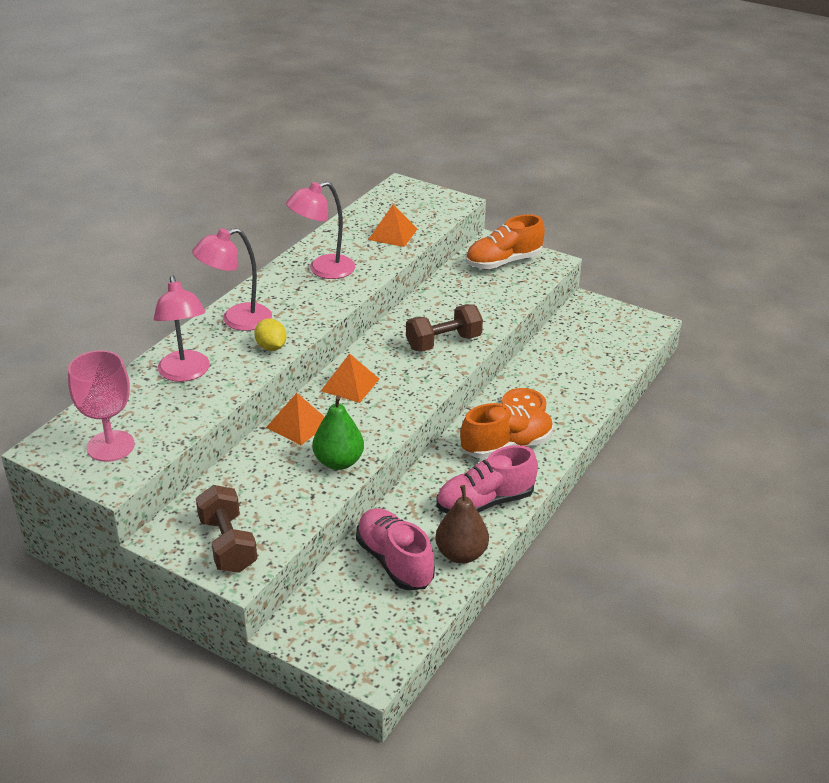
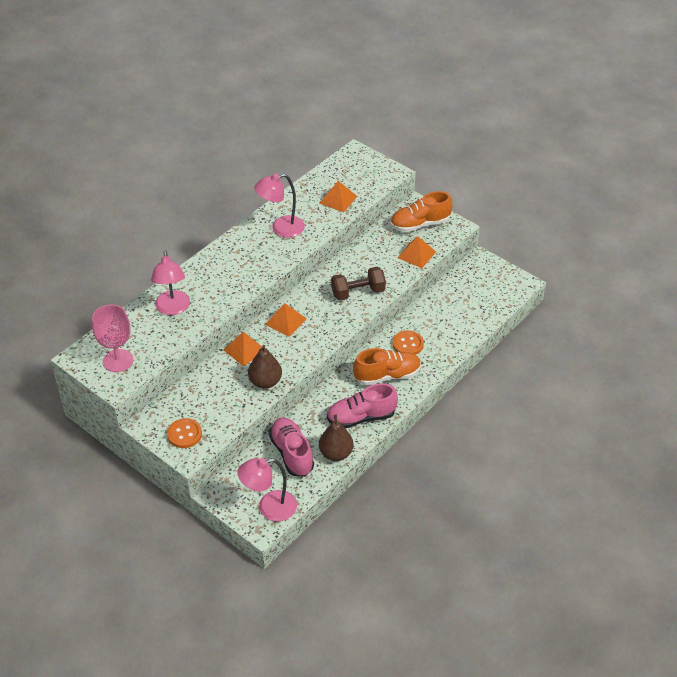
camera: 10 degrees right, 10 degrees up
pink lamp [192,228,272,331] -> pink lamp moved to [238,458,297,522]
brown dumbbell [196,485,257,573] -> orange button [167,418,202,448]
yellow lemon [254,318,287,351] -> none
green pear [312,395,364,470] -> brown pear [248,345,282,389]
none -> orange pyramid [397,236,436,268]

